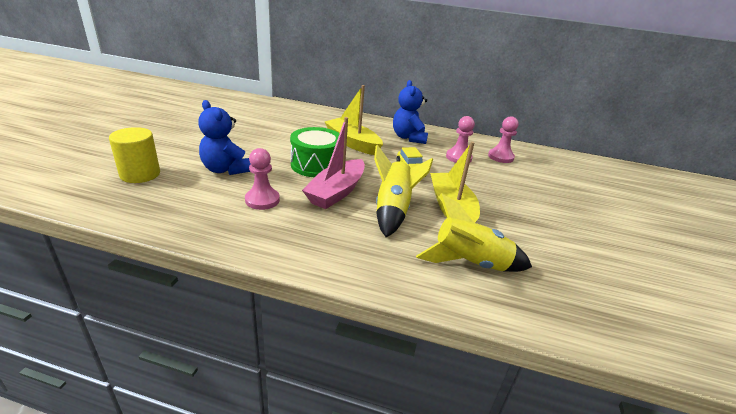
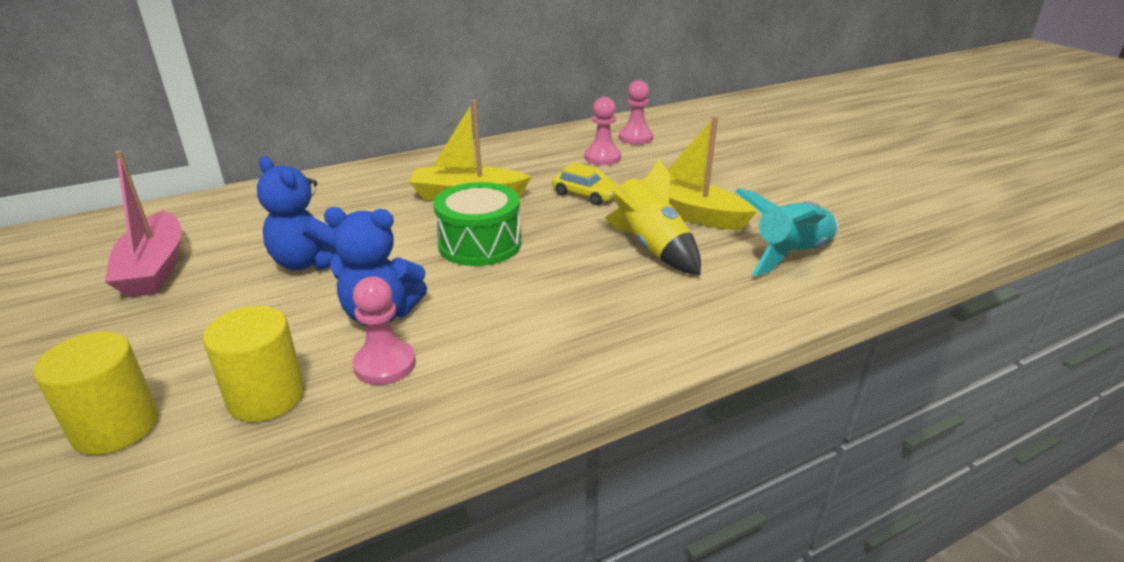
camera: 40 degrees left, 0 degrees up
pink pawn [245,148,280,210] -> pink pawn moved to [353,277,416,385]
pink boat [302,117,365,209] -> pink boat moved to [105,150,182,297]
blue teddy bear [393,80,428,144] -> blue teddy bear moved to [257,156,338,271]
yellow rocket [416,193,532,272] -> turquoise rocket [735,188,839,276]
none -> yellow cylinder [33,332,159,455]

